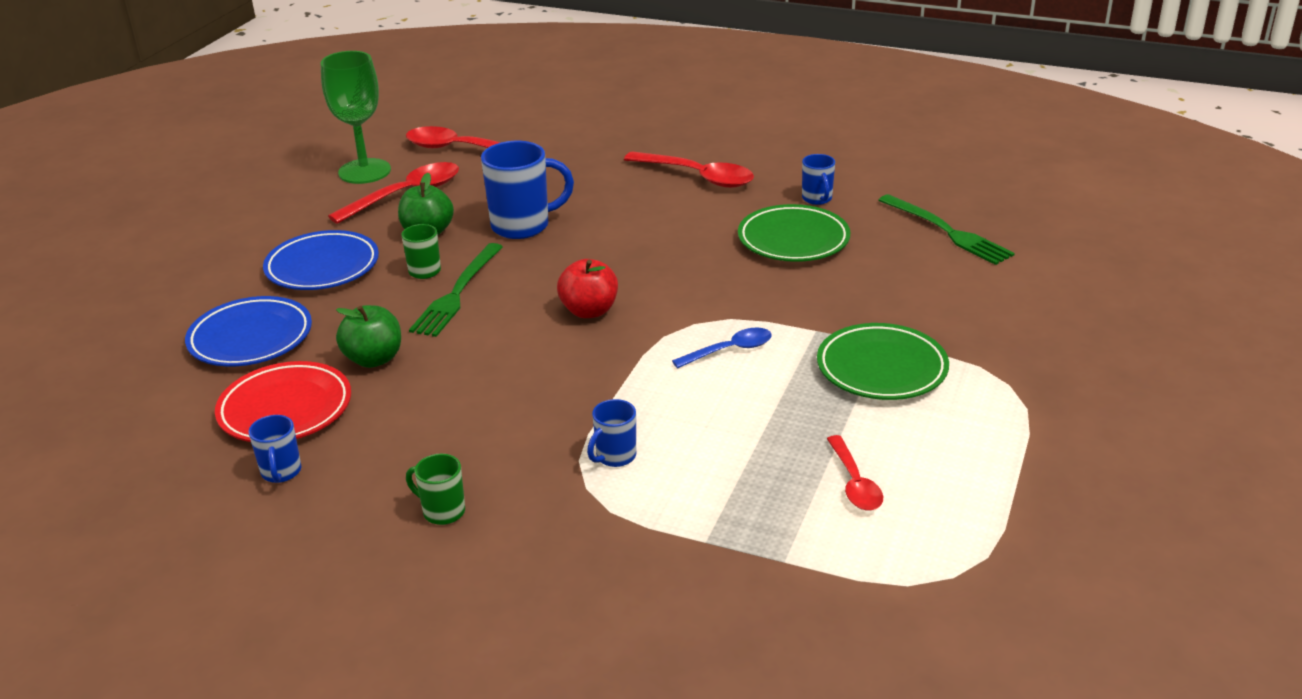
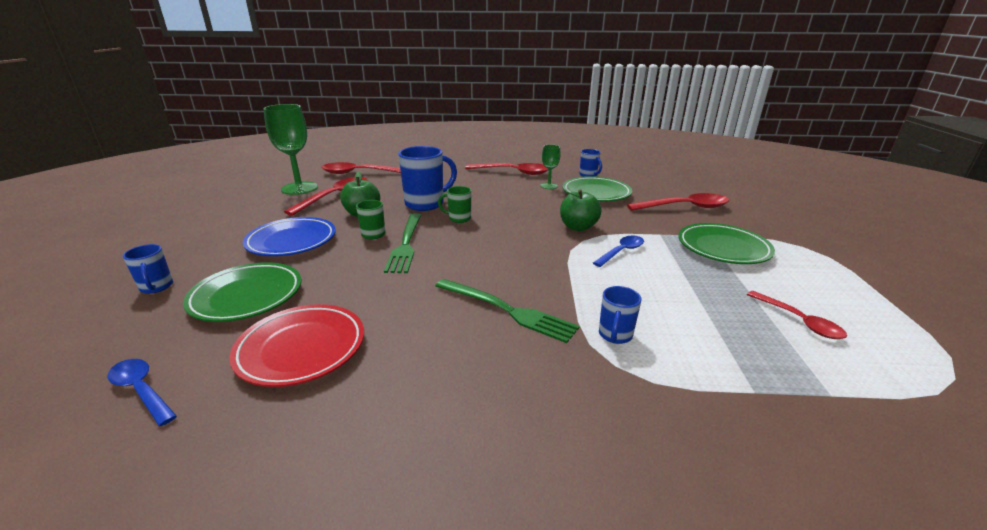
camera: 20 degrees left, 5 degrees down
blue plate [185,296,312,366] -> green plate [183,262,301,322]
blue mug [248,415,302,483] -> blue mug moved to [123,244,173,294]
green apple [336,305,401,368] -> green apple moved to [560,190,602,231]
green mug [406,454,465,525] -> green mug moved to [438,186,471,223]
red apple [557,259,618,318] -> none
green fork [878,194,1015,265] -> green fork moved to [435,279,580,343]
none -> blue spoon [107,359,177,426]
none -> green goblet [540,145,560,189]
none -> red spoon [627,193,729,211]

